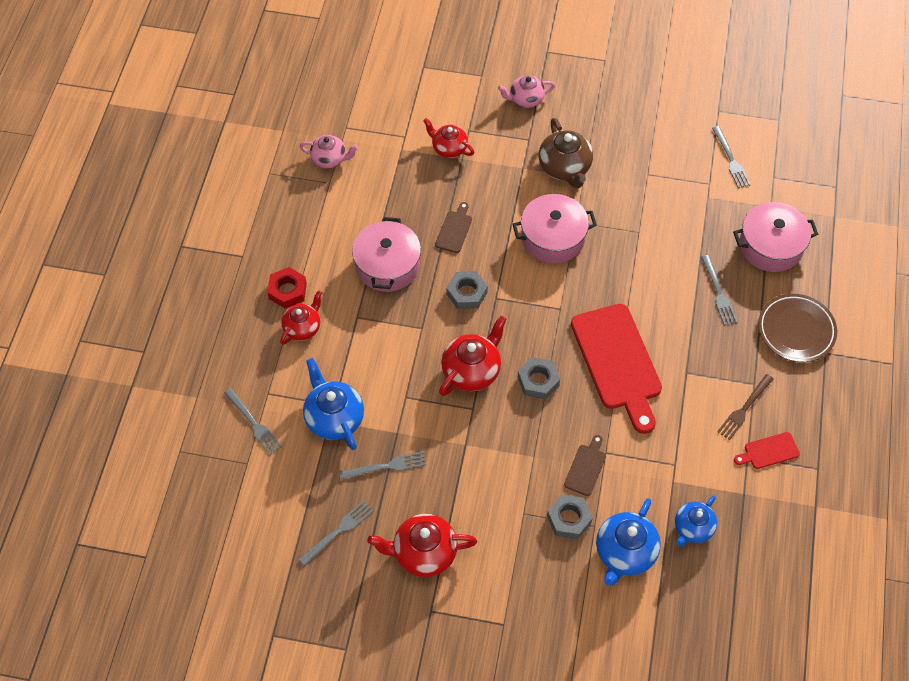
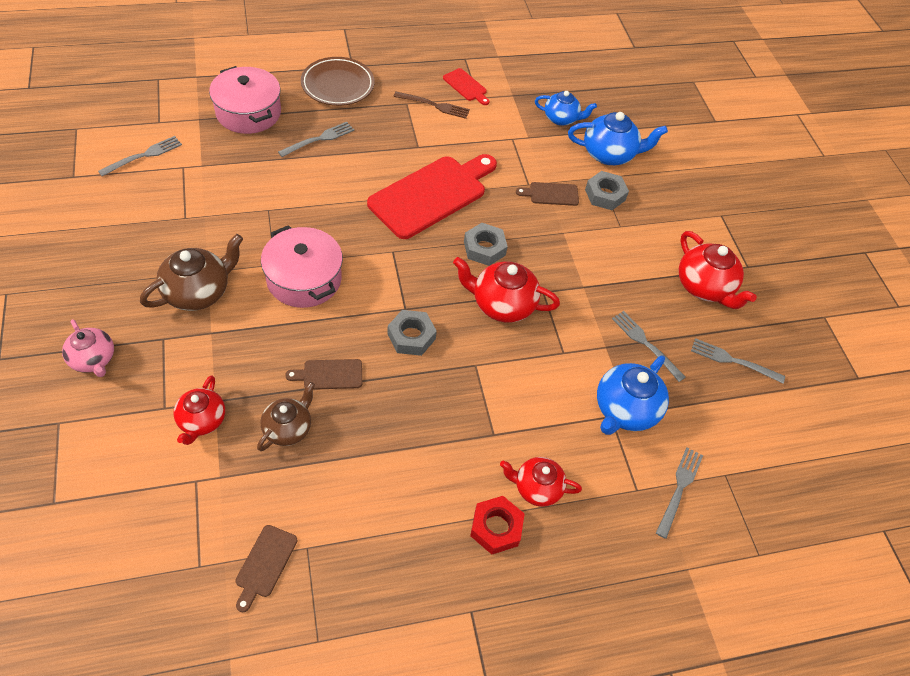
camera: 120 degrees left, 5 degrees down
pink teapot [299,135,358,168] -> brown cutting board [235,525,298,612]
pink pot [352,217,421,292] -> none
none -> brown teapot [257,382,315,451]

